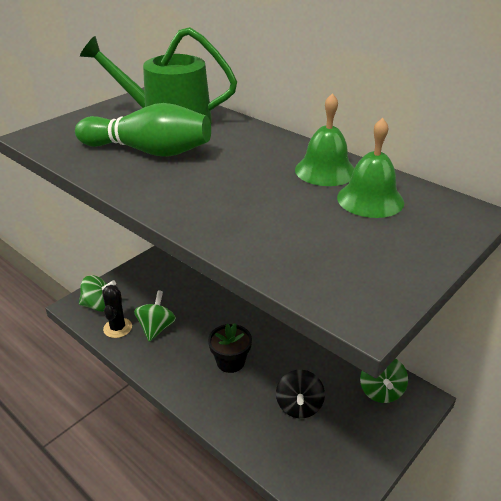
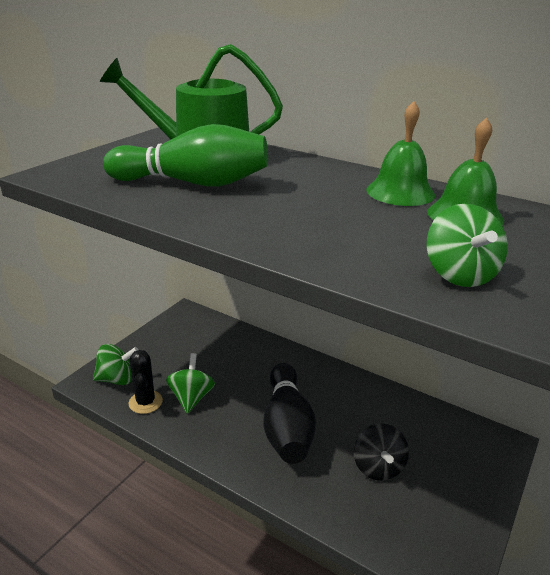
camera: 10 degrees left, 5 degrees down
black flower pot [208,323,252,373] -> black bowling pin [263,363,316,464]
green spinning top [360,358,408,403] -> green spinning top moved to [426,204,508,287]

